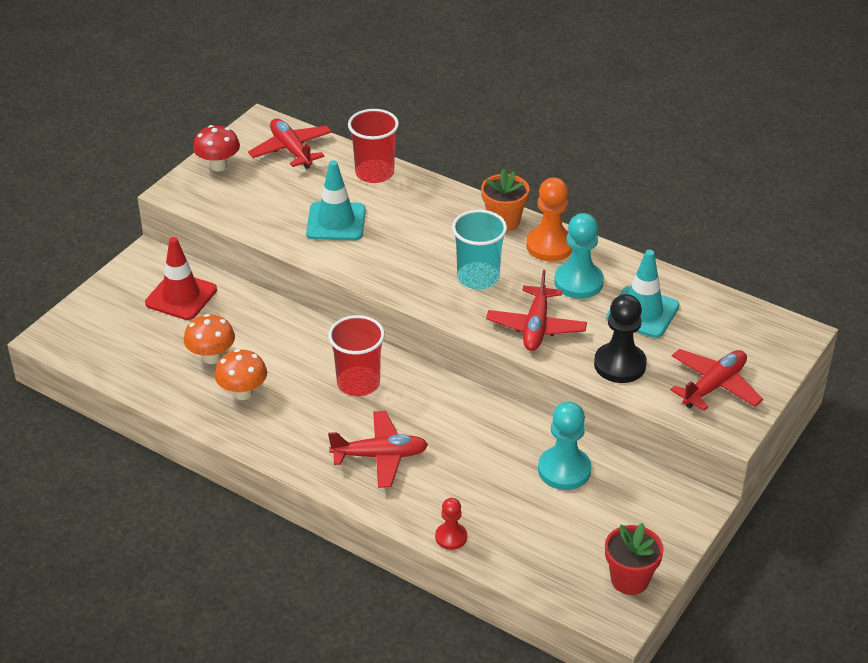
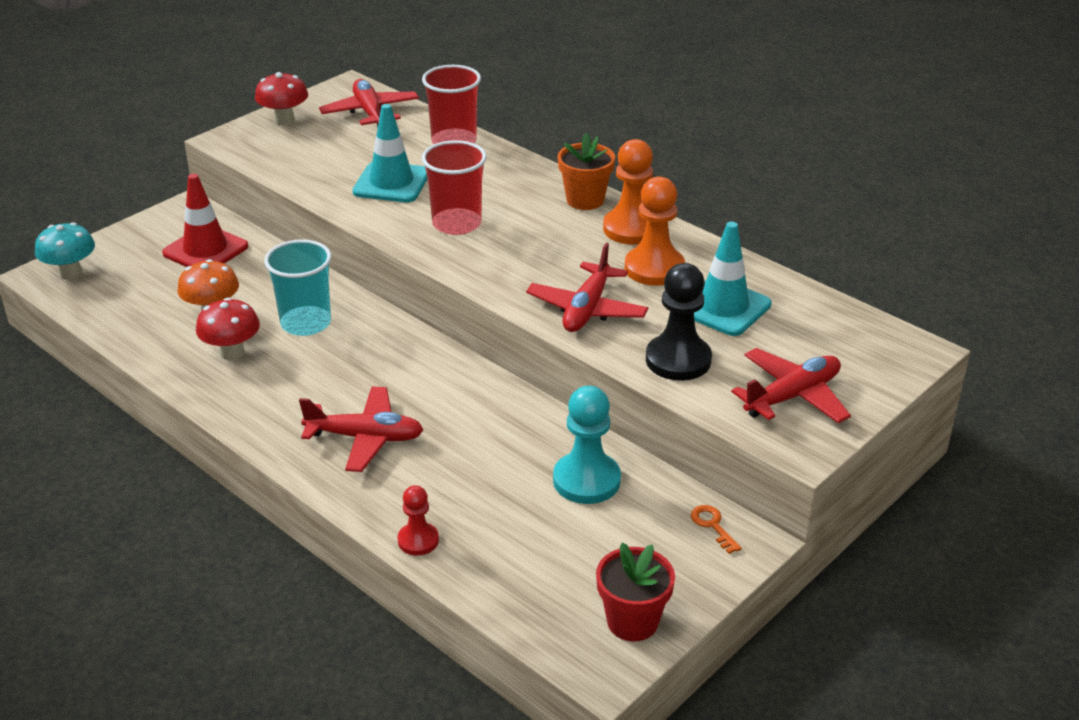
camera: 10 degrees right, 5 degrees down
orange mushroom [215,349,267,400] -> red mushroom [196,298,260,360]
red cup [328,315,385,396] -> red cup moved to [422,140,487,235]
turquoise cup [452,210,507,289] -> turquoise cup moved to [264,239,331,336]
turquoise pawn [554,213,604,299] -> orange pawn [625,177,685,286]
none -> turquoise mushroom [35,222,95,280]
none -> orange key [691,505,742,554]

